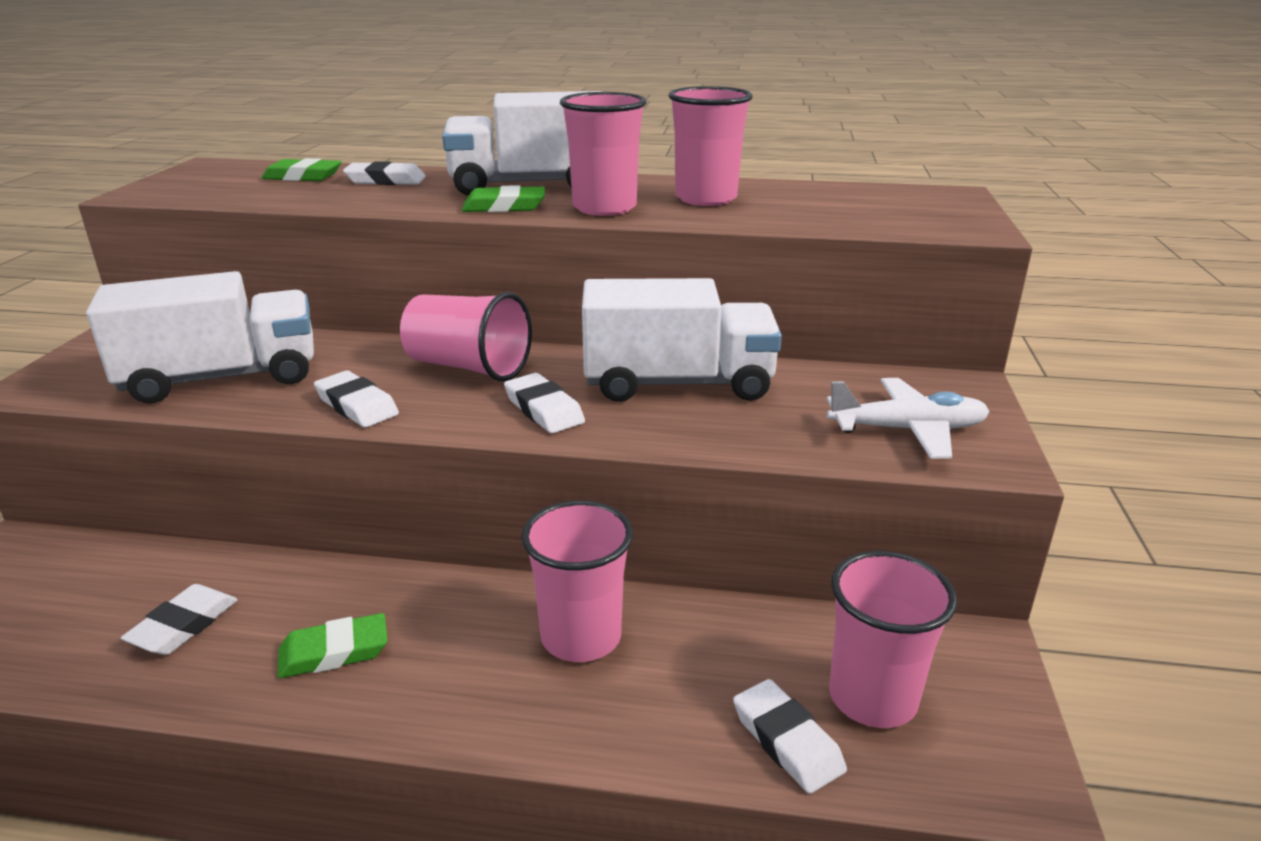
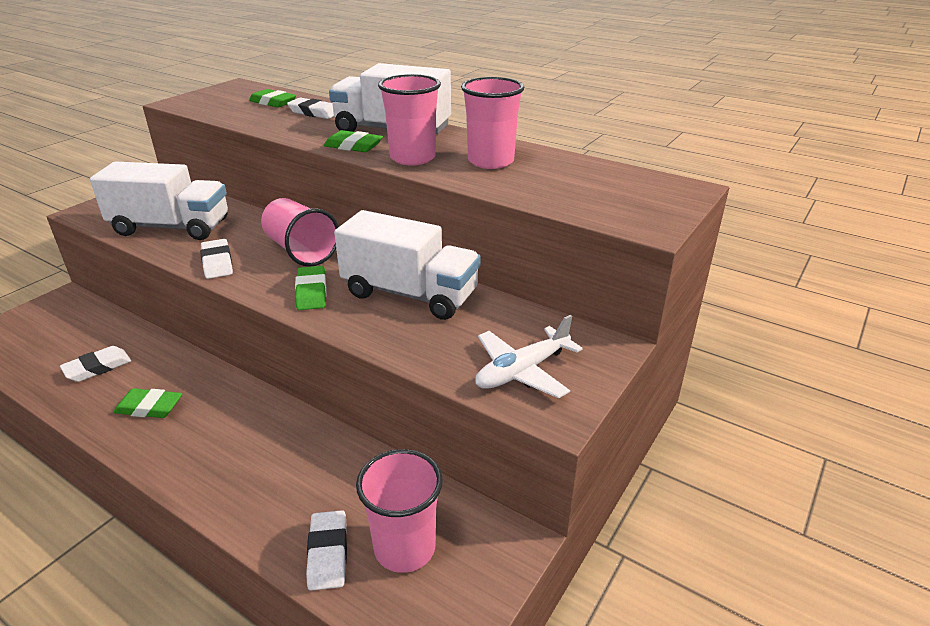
camera: 25 degrees right, 5 degrees up
white eraser [504,373,585,433] -> green eraser [295,266,327,310]
pink cup [521,500,633,662] -> none
white plane [827,378,990,459] -> white plane turned 120 degrees clockwise [475,315,583,399]

